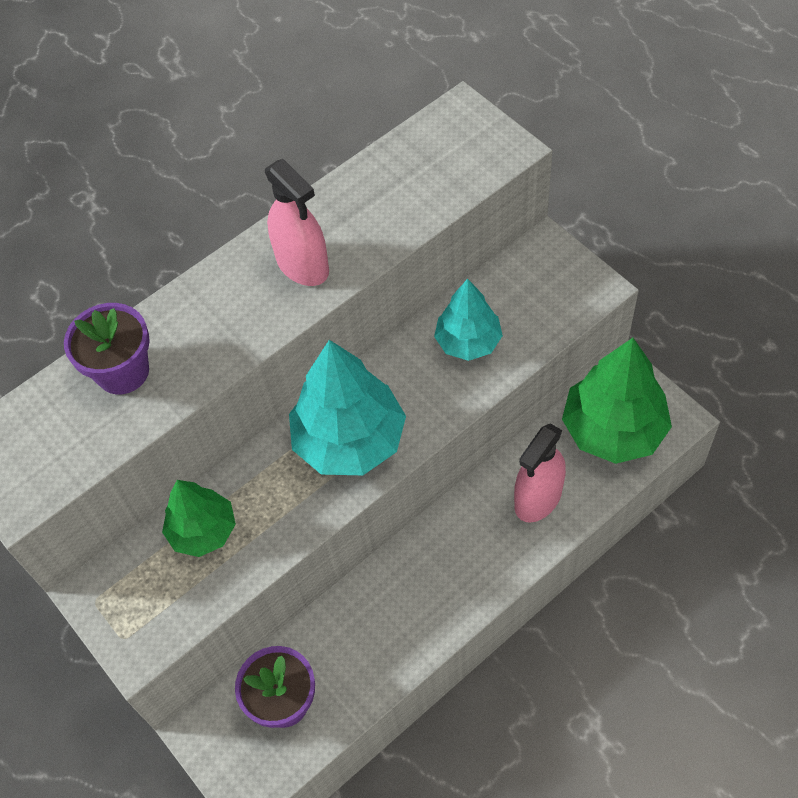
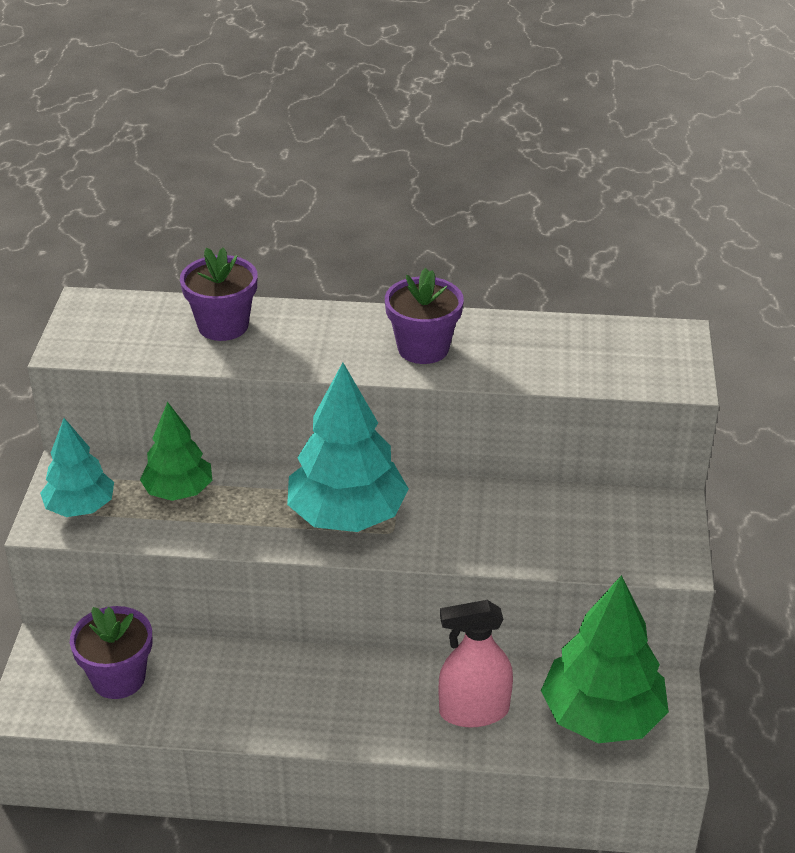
camera: 40 degrees right, 20 degrees down
pink spray bottle [265,159,329,286] -> purple flower pot [385,268,464,364]
turquoise tree [434,279,503,361] -> turquoise tree moved to [40,418,114,517]

